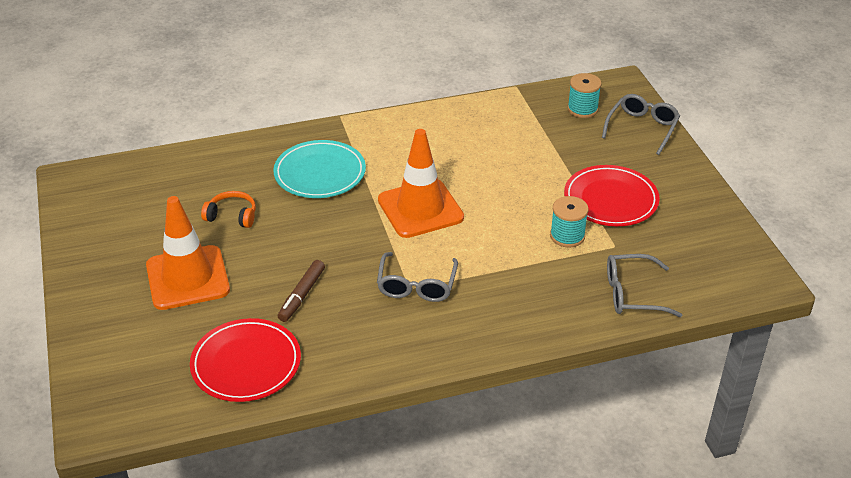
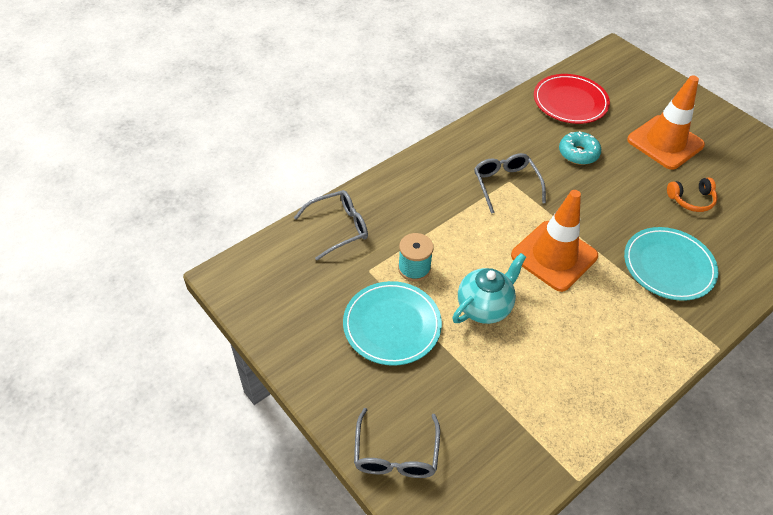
camera: 155 degrees right, 10 degrees up
brown marker [278,260,325,322] -> turquoise donut [559,131,601,165]
red plate [564,165,660,226] -> turquoise plate [343,281,442,365]
turquoise spool [568,73,602,118] -> none
none -> turquoise teapot [452,253,526,324]

